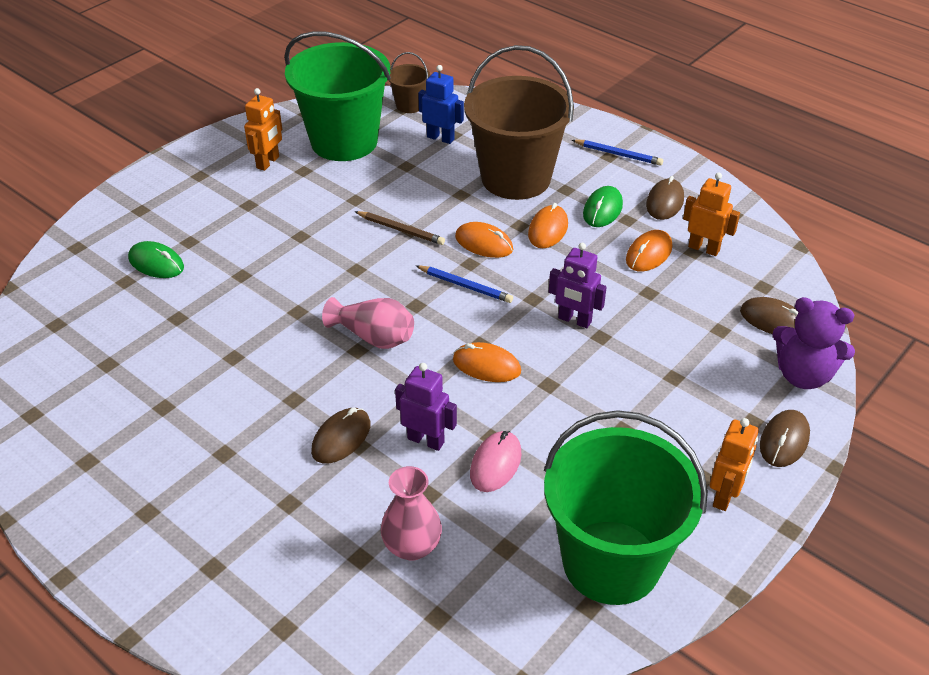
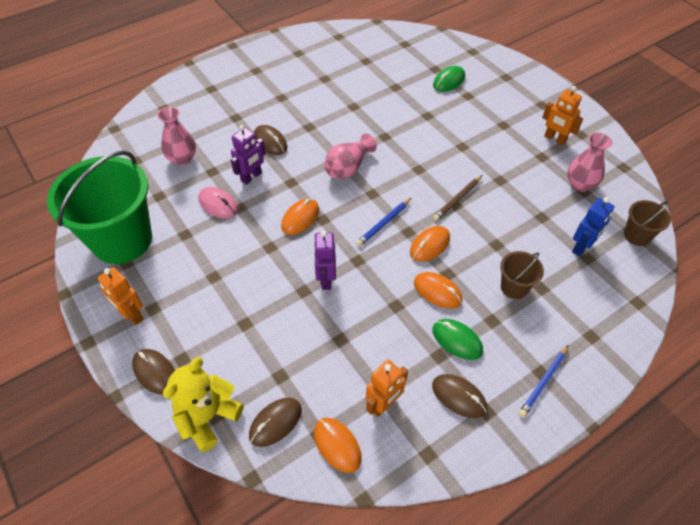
camera: 105 degrees right, 10 degrees up
green bucket [284,31,391,161] -> pink vase [567,133,612,192]
brown bucket [464,45,574,200] -> brown bucket [500,251,544,299], size x0.44
purple robot [549,243,607,328] -> purple robot turned 45 degrees counterclockwise [313,231,336,290]
orange mouse [626,230,672,272] -> orange mouse moved to [314,418,362,473]
purple teddy bear [772,297,855,389] -> yellow teddy bear [163,357,243,452]

